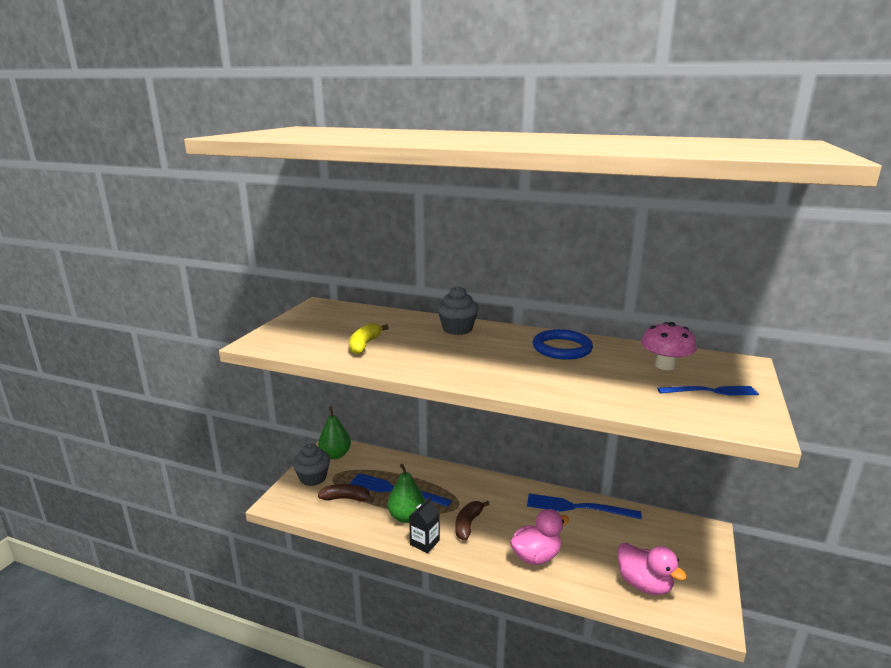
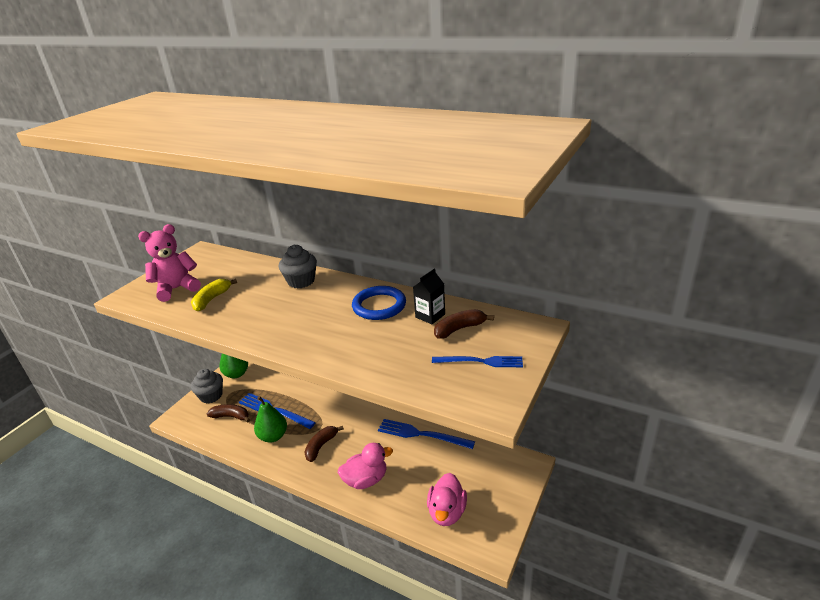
camera: 10 degrees right, 10 degrees up
black carton [409,497,440,553] -> black carton moved to [413,269,445,324]
pink duck [618,543,687,595] -> pink duck turned 45 degrees clockwise [427,473,467,526]
pink mushroom [641,322,697,370] -> brown banana [434,309,494,339]
none -> pink teddy bear [138,224,201,302]

